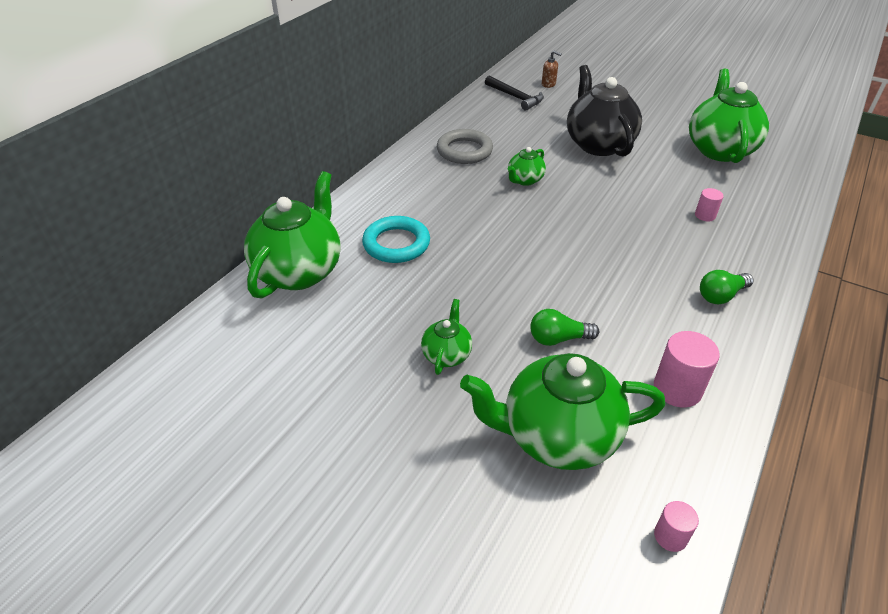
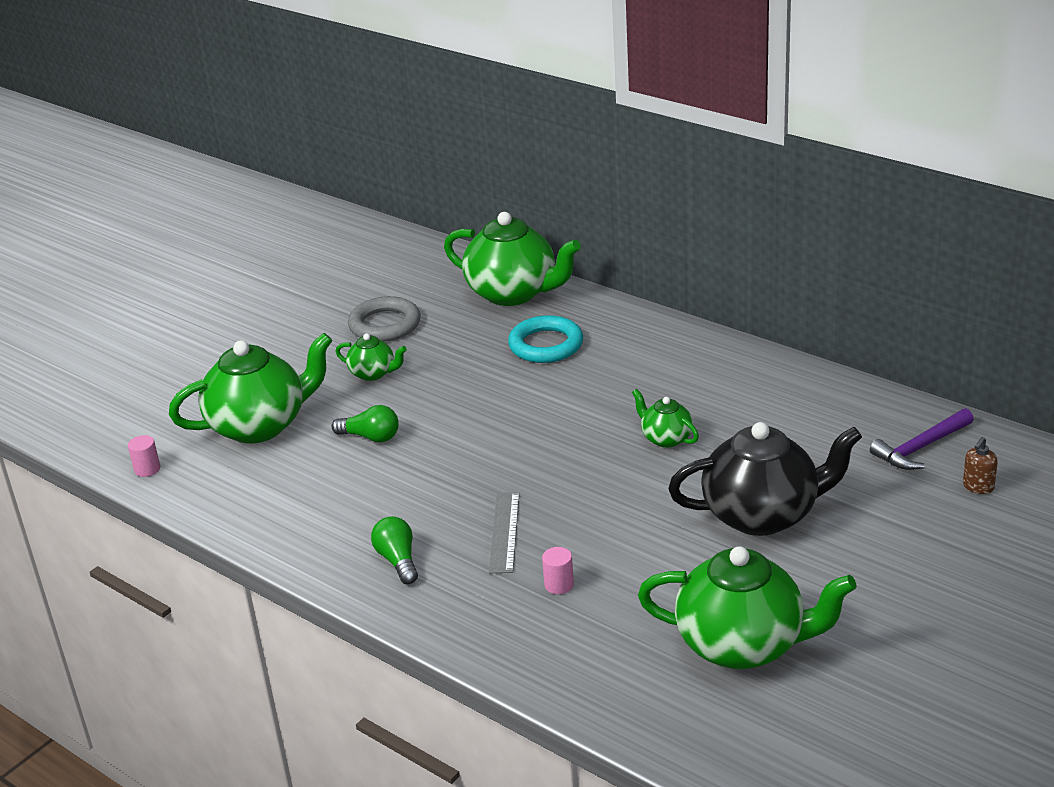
camera: 100 degrees right, 10 degrees down
grey ring [437,129,493,164] -> grey ring moved to [348,296,420,342]
green teapot [460,353,665,470] -> green teapot turned 60 degrees clockwise [169,333,333,443]
black hammer [485,75,544,111] -> purple hammer [870,408,974,470]
green light bulb [530,309,599,346] -> green light bulb turned 105 degrees clockwise [332,405,399,443]
pink cylinder [654,331,720,408] -> none
none -> grey ruler [489,492,520,573]

